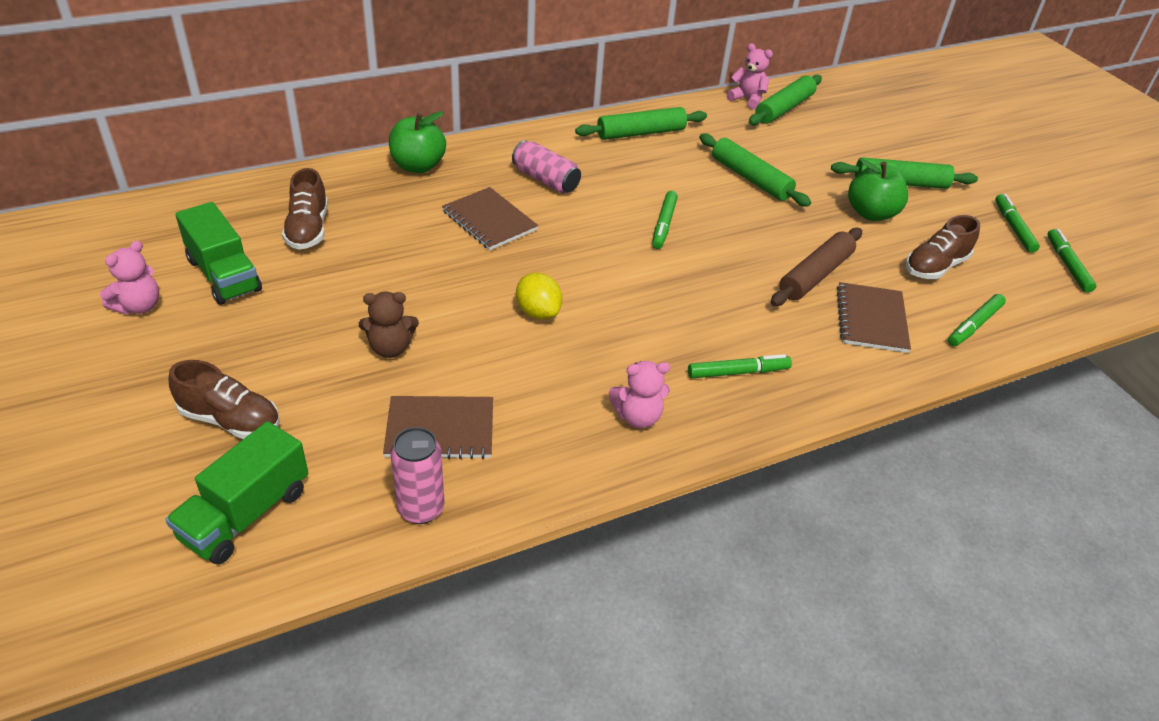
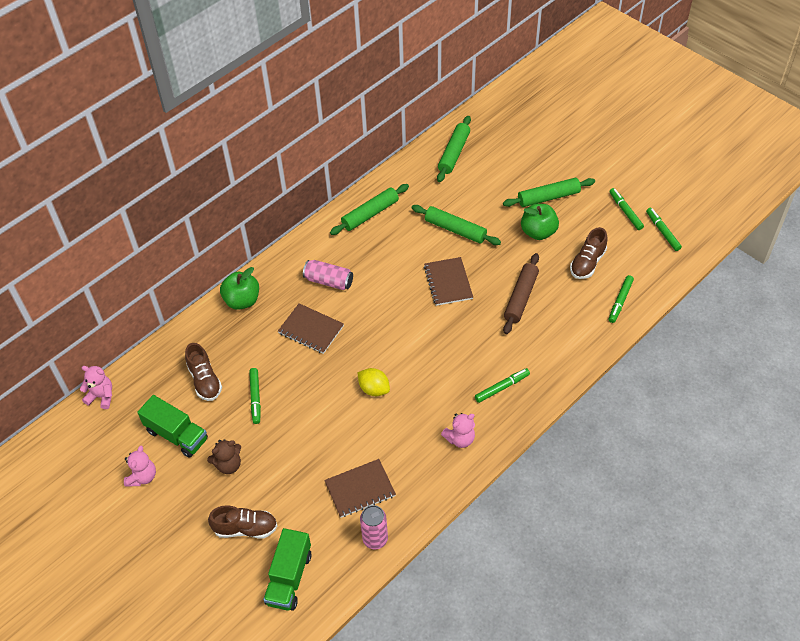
camera: 15 degrees left, 10 degrees up
brown teddy bear [359,292,419,358] -> brown teddy bear moved to [207,439,241,474]
green marker [652,191,678,249] -> green marker moved to [249,368,261,424]
pink teddy bear [727,43,773,109] -> pink teddy bear moved to [80,366,112,409]
brown notebook [837,282,911,353] -> brown notebook moved to [424,257,473,306]

